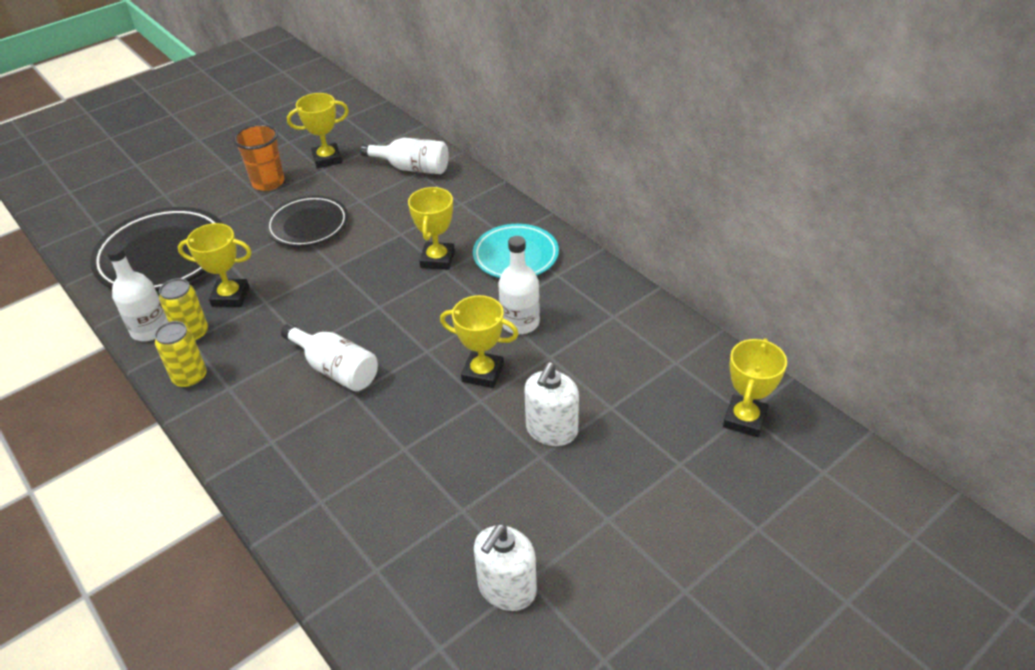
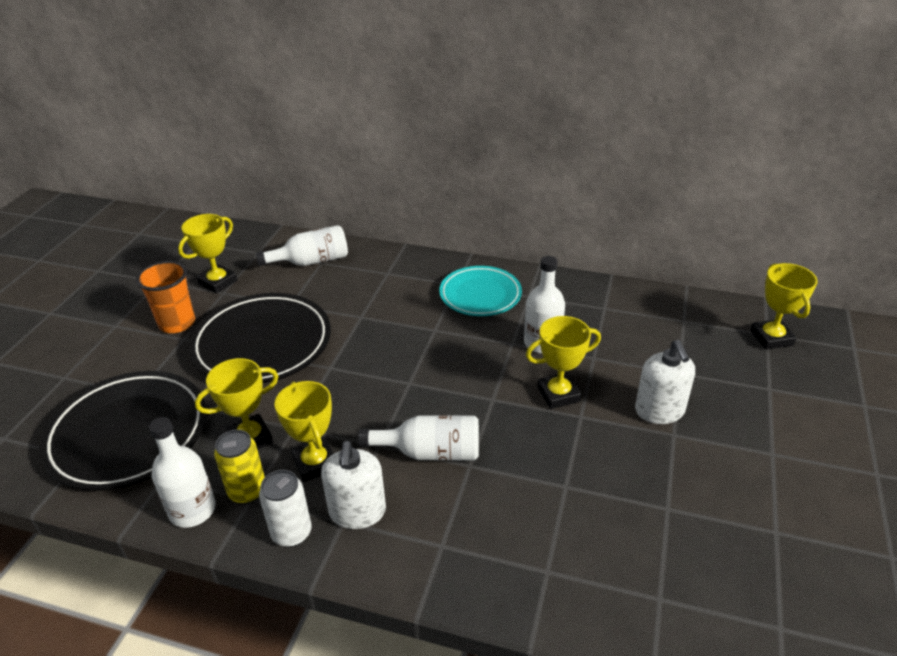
camera: 35 degrees left, 5 degrees down
yellow can [155,321,207,388] -> white can [259,470,311,547]
black plate [266,195,348,247] -> black plate [189,293,331,384], size x1.57
yellow trophy [408,187,455,270] -> yellow trophy moved to [275,381,333,482]
white soap dispenser [474,524,537,611] -> white soap dispenser moved to [321,441,386,529]

